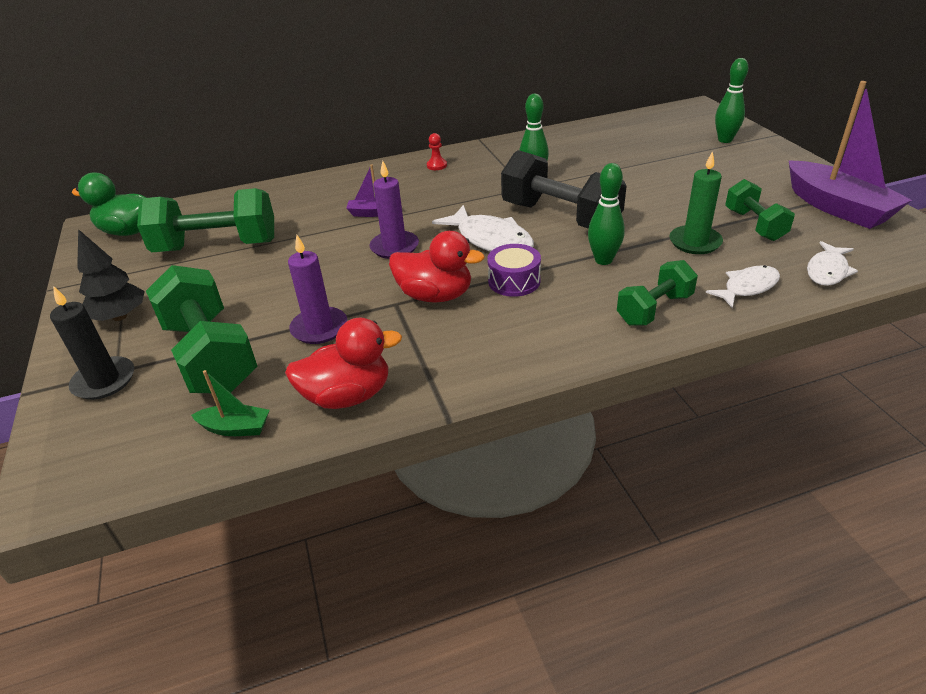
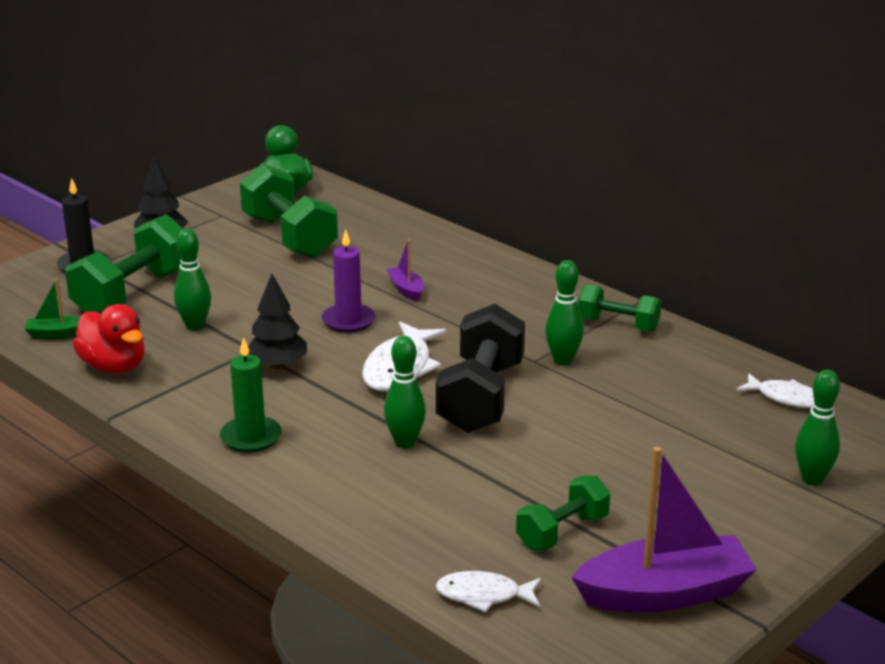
camera: 60 degrees right, 10 degrees down
green boat [191,370,270,436] -> green boat turned 105 degrees clockwise [25,279,80,339]
purple candle [288,235,347,344] -> green bowling pin [174,229,211,331]
red duck [389,231,485,303] -> black tree [248,274,307,369]
red pawn [427,133,447,170] -> none
purple drum [487,244,541,297] -> none
green dumbbell [617,260,698,326] -> green dumbbell moved to [578,284,661,332]
green candle [670,151,723,254] -> green candle moved to [220,337,282,453]
white fish [706,265,780,308] -> white fish moved to [736,373,814,408]
purple boat [789,81,912,229] -> purple boat turned 135 degrees counterclockwise [571,447,757,612]

